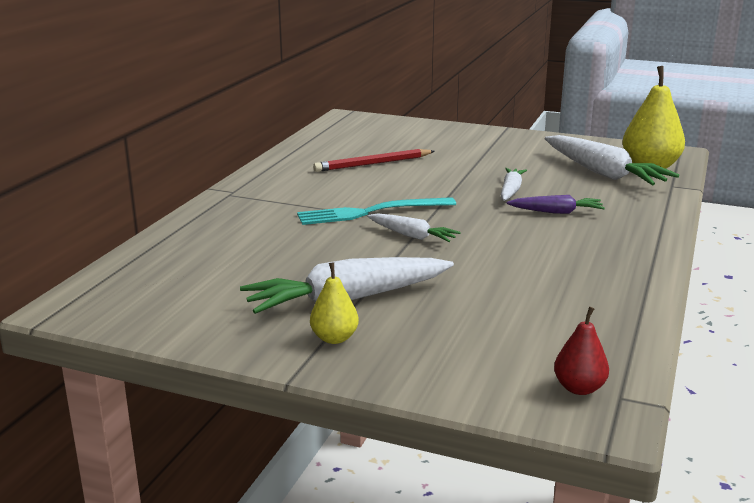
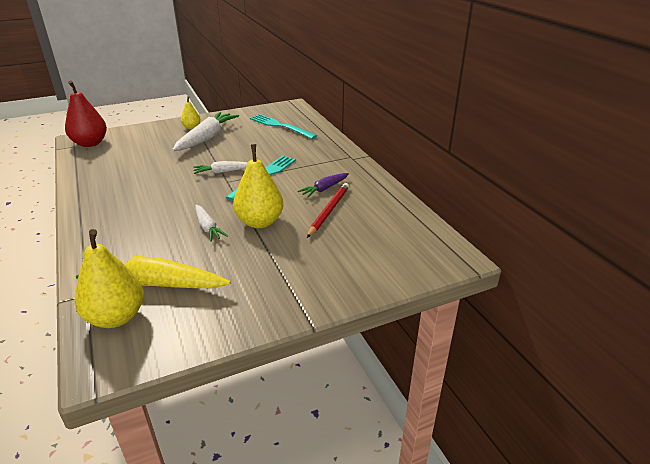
camera: 135 degrees right, 10 degrees up
purple carrot [507,195,605,214] -> purple carrot moved to [298,173,349,197]
white carrot [545,135,679,185] -> yellow carrot [76,256,231,288]
red pear [554,307,609,395] -> red pear [65,81,107,147], size x1.86
none -> yellow pear [233,144,284,228]
none -> turquoise fork [250,114,317,139]

